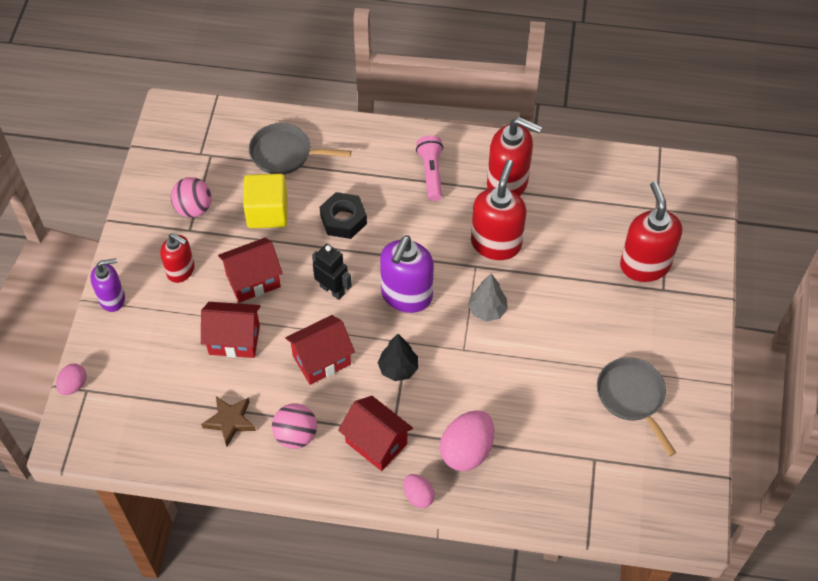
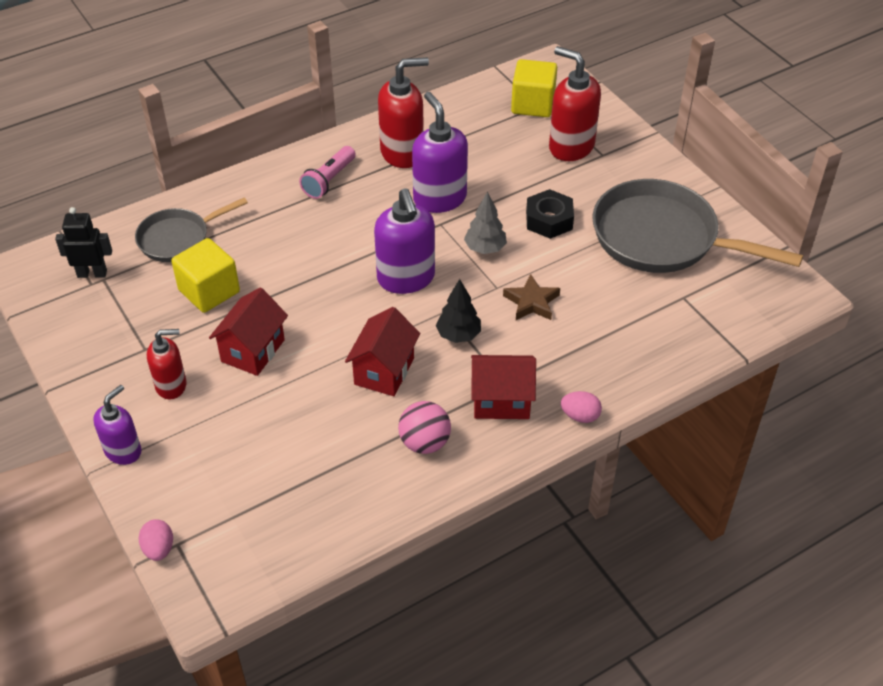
camera: 40 degrees left, 10 degrees down
pink ball [171,177,212,218] -> none
red house [201,302,260,358] -> none
brown star [201,396,256,446] -> brown star moved to [503,274,560,320]
black robot [312,244,352,300] -> black robot moved to [55,207,112,278]
black nut [320,192,367,239] -> black nut moved to [526,189,574,239]
pink flashlight [416,136,443,201] -> pink flashlight turned 105 degrees counterclockwise [299,146,355,199]
pink egg [440,410,494,471] -> none
red soap dispenser [471,160,527,260] -> purple soap dispenser [412,92,468,213]
grey pan [597,357,676,456] -> grey pan [592,179,803,273], size x1.76
none -> yellow cube [511,59,557,117]

